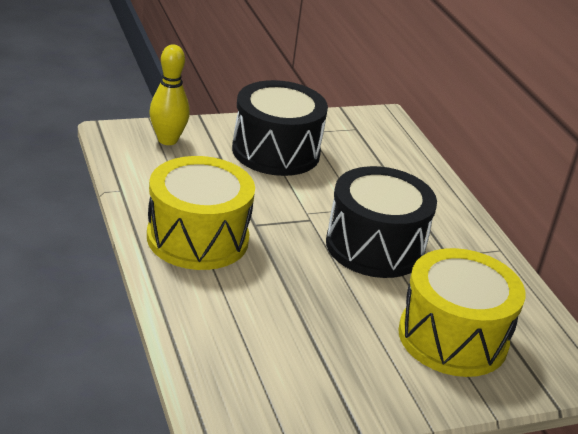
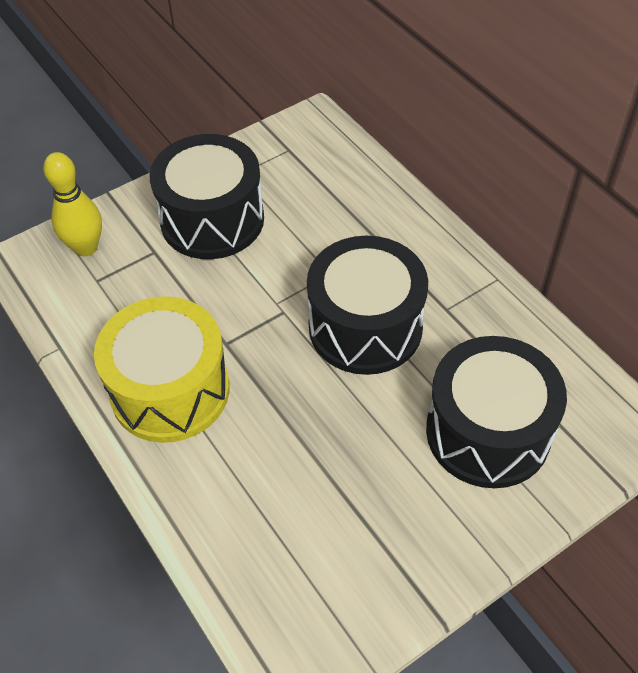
camera: 10 degrees left, 20 degrees up
yellow drum [398,248,525,377] -> black drum [426,336,567,488]

